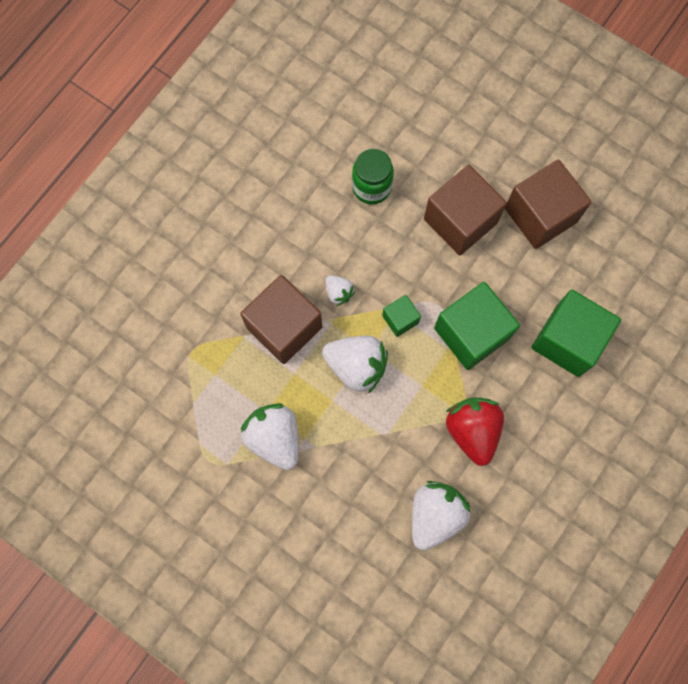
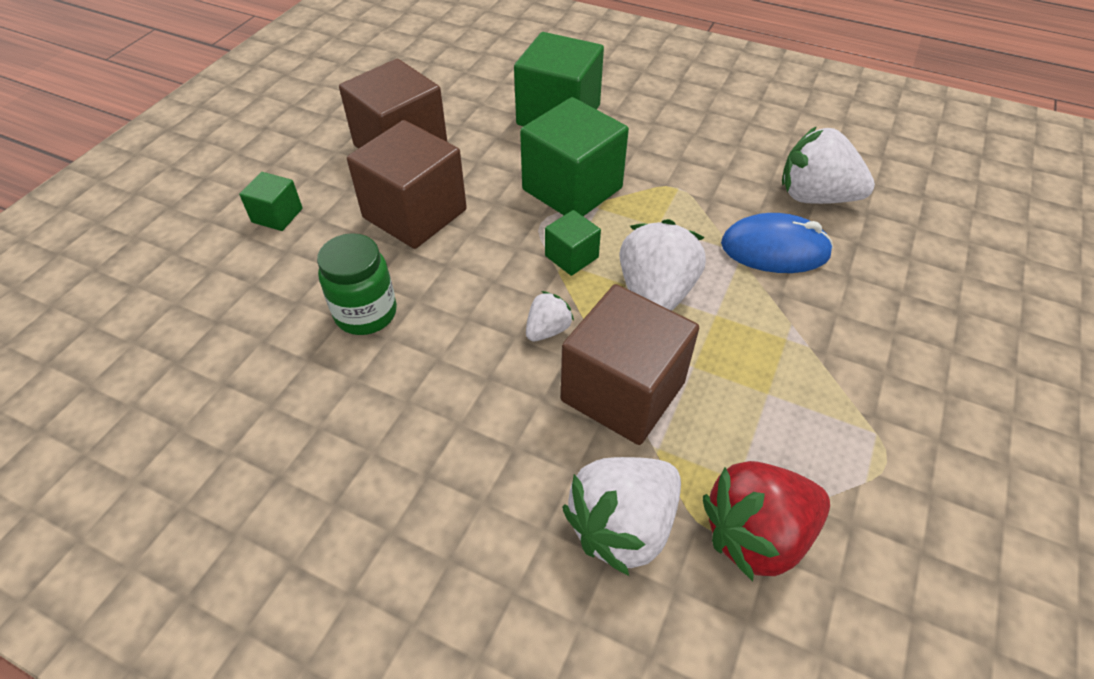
camera: 100 degrees left, 25 degrees down
white strawberry [241,403,299,470] -> white strawberry moved to [562,457,681,576]
red strawberry [446,398,504,466] -> red strawberry moved to [703,461,830,581]
none -> green cube [239,172,303,231]
none -> blue mouse [721,213,833,273]

